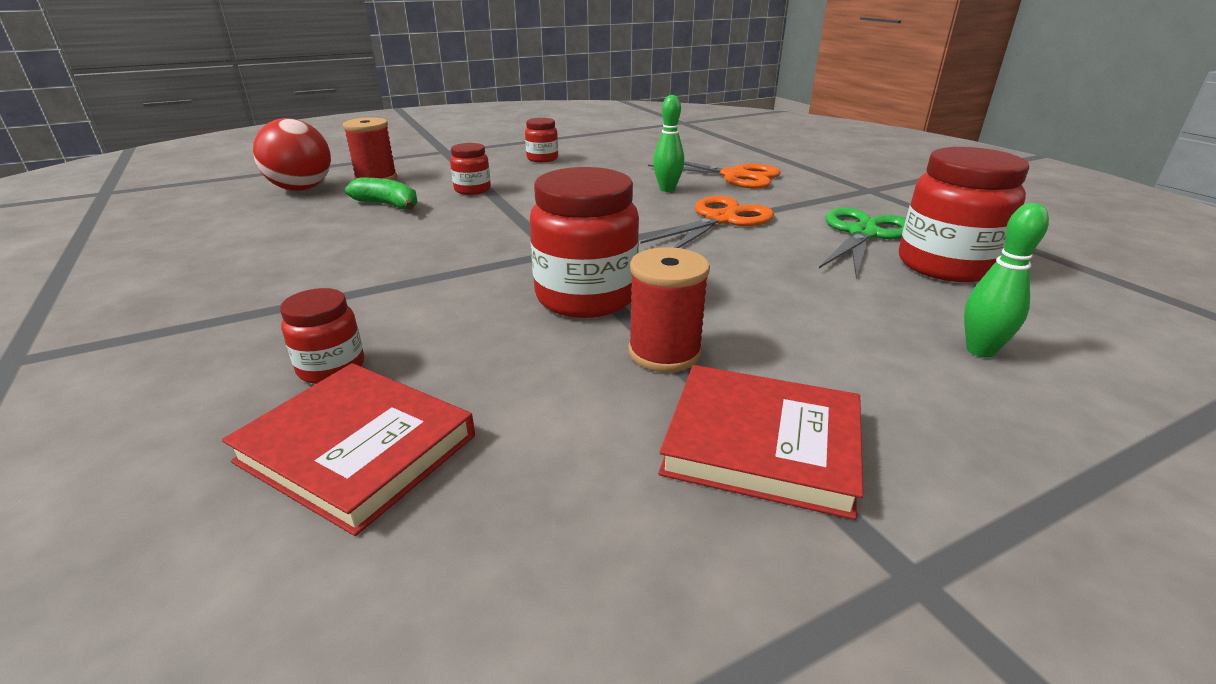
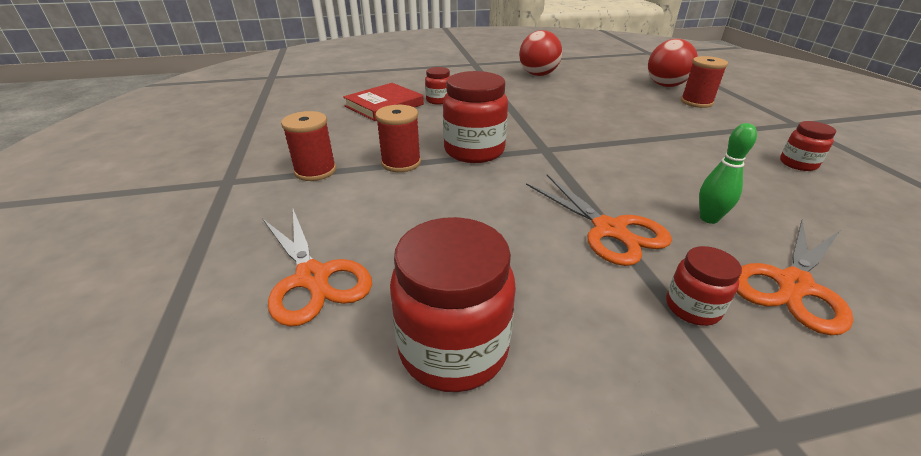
camera: 105 degrees right, 5 degrees up
green banana [345,178,418,210] -> none
red jar [450,143,491,195] -> red jar moved to [666,246,742,326]
red book [658,365,863,520] -> red spool [281,111,336,181]
green scissors [819,208,906,278] -> none
green bowling pin [964,203,1049,358] -> orange scissors [262,209,372,327]
none -> red ball [519,30,562,76]

